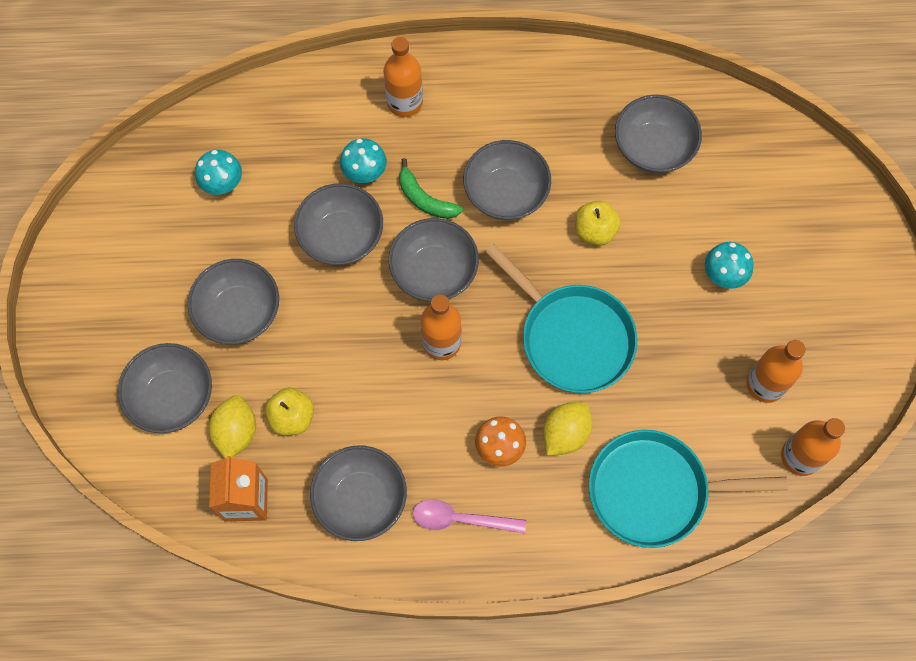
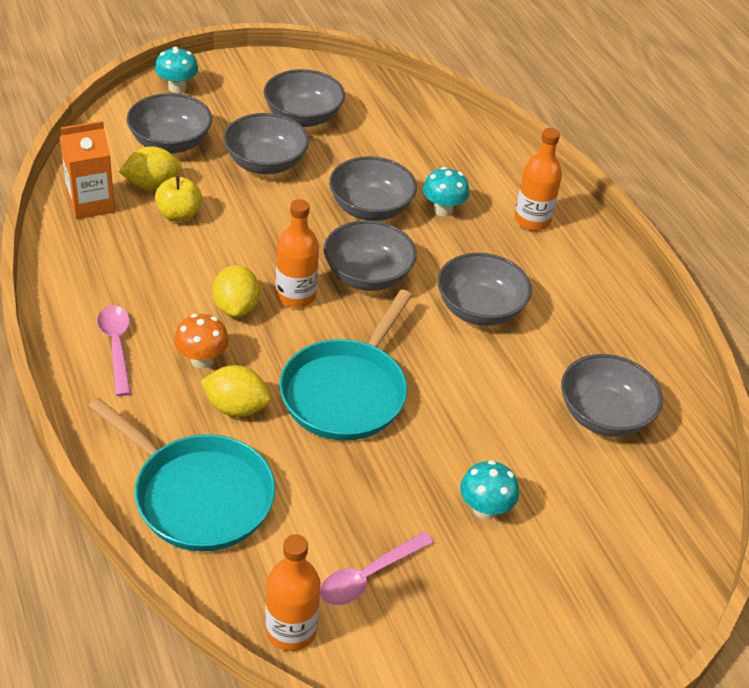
camera: 65 degrees right, 25 degrees down
turquoise mushroom [195,150,242,195] -> turquoise mushroom moved to [155,47,198,93]
grey bowl [310,446,407,541] -> grey bowl moved to [264,69,345,127]
green banana [399,158,463,219] -> none
yellow apple [575,200,621,246] -> none
turquoise pan [589,430,788,548] -> turquoise pan turned 150 degrees clockwise [88,397,275,551]
orange bottle [746,340,806,403] -> pink spoon [320,532,434,605]
none -> yellow lemon [212,265,260,317]

